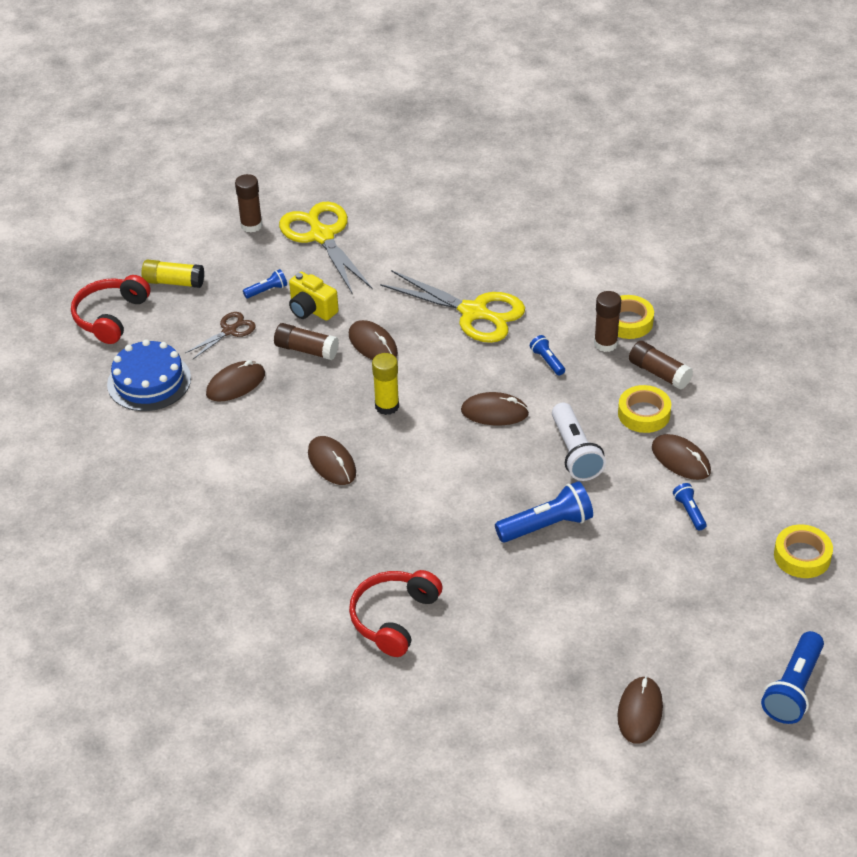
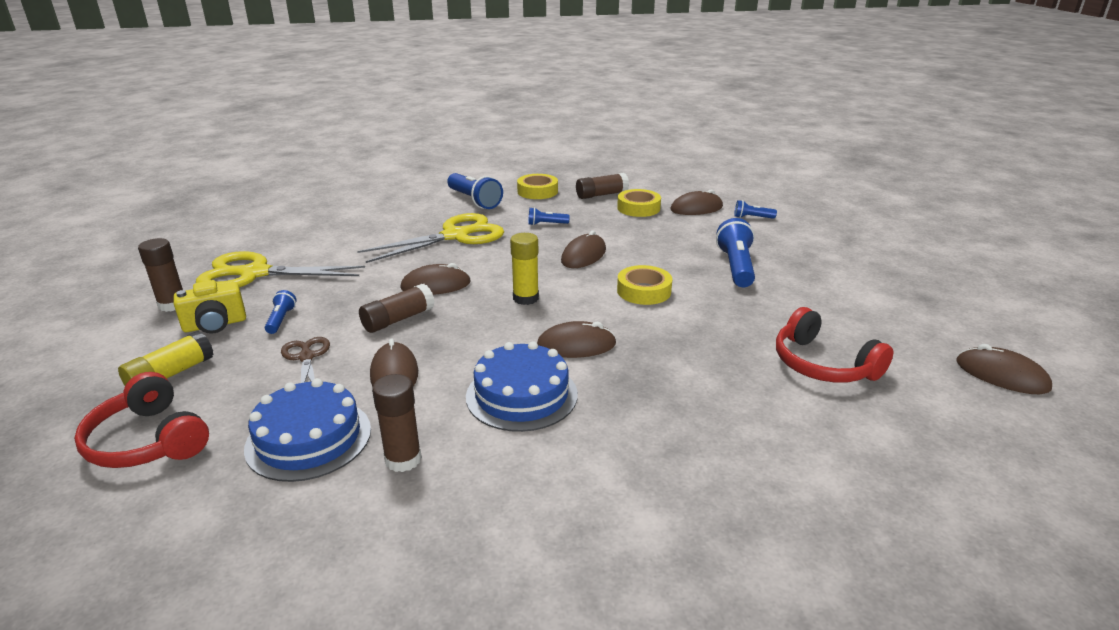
camera: 65 degrees left, 15 degrees down
yellow camera [289,272,339,321] -> yellow camera moved to [174,280,246,334]
white flashlight [552,403,606,481] -> none
brown glue stick [594,291,621,352] -> brown glue stick moved to [372,374,422,472]
brown mouse [617,676,663,744] -> brown mouse moved to [957,344,1052,394]
blue flashlight [761,631,824,724] -> blue flashlight moved to [447,173,503,209]
yellow tape [774,524,833,578] -> yellow tape moved to [617,265,672,305]
none -> blue cake [466,341,578,432]

